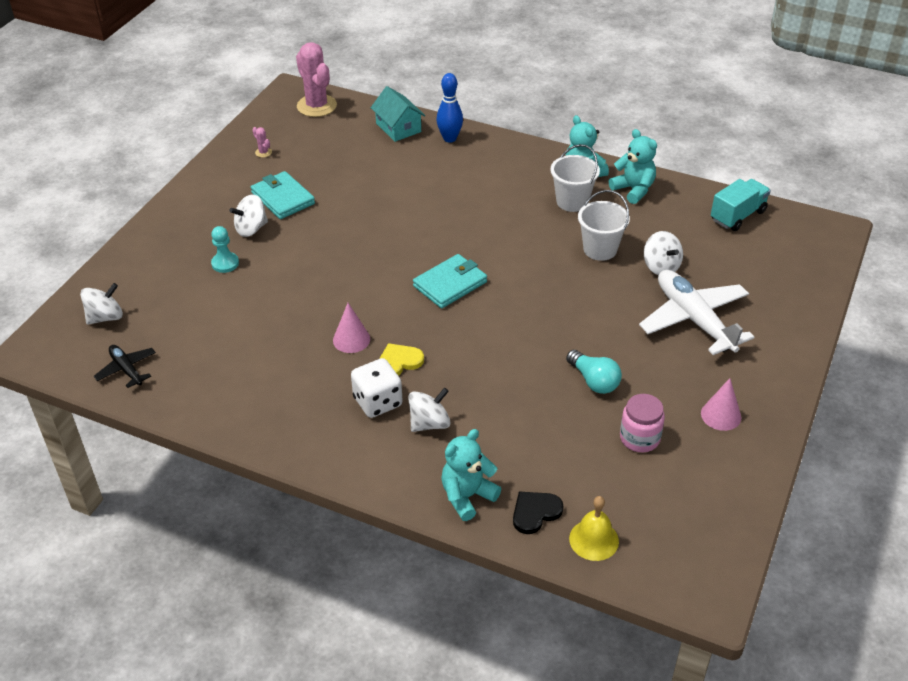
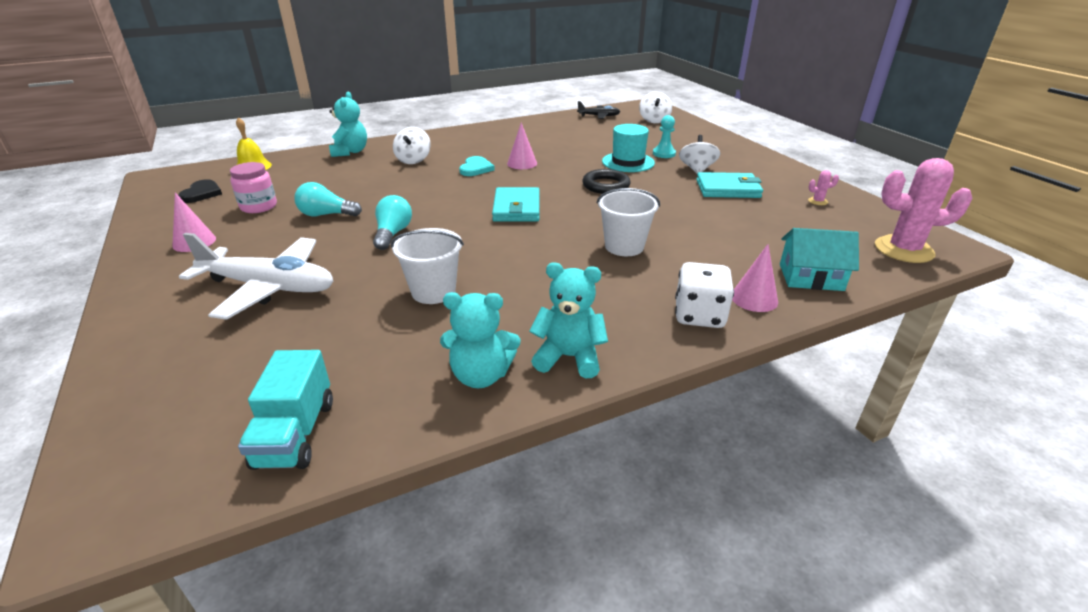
camera: 130 degrees right, 10 degrees down
white dice [351,358,403,418] -> white dice moved to [675,262,734,328]
yellow heart [379,343,424,376] -> turquoise heart [459,156,495,176]
blue bowling pin [436,73,463,143] -> pink cone [732,244,778,312]
black heart [513,492,564,534] -> black heart moved to [178,179,222,203]
white bucket [550,144,600,212] -> white bucket moved to [597,188,660,256]
white spinning top [644,231,683,276] -> none
none -> turquoise light bulb [373,195,412,250]
none -> black ring [582,169,630,194]
none -> turquoise hat [602,124,655,172]

